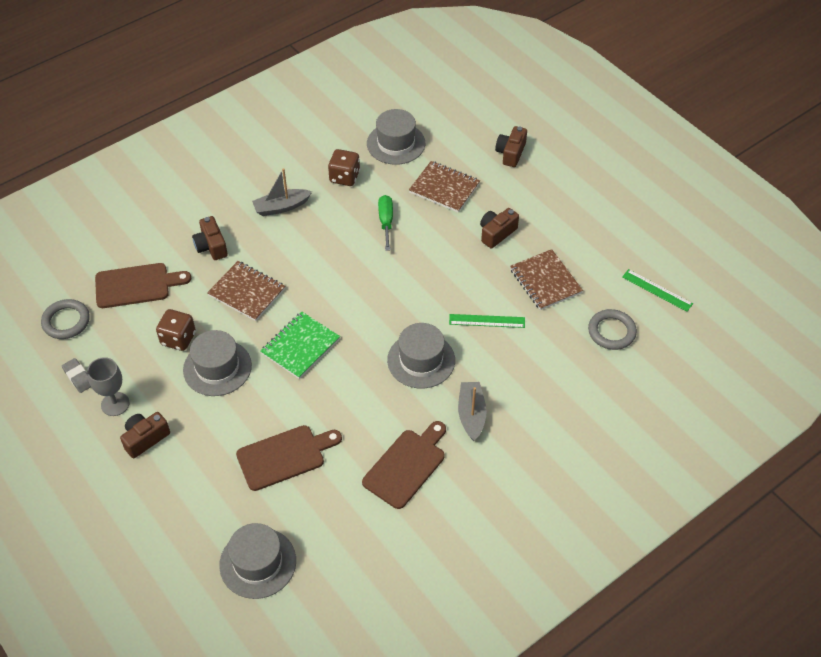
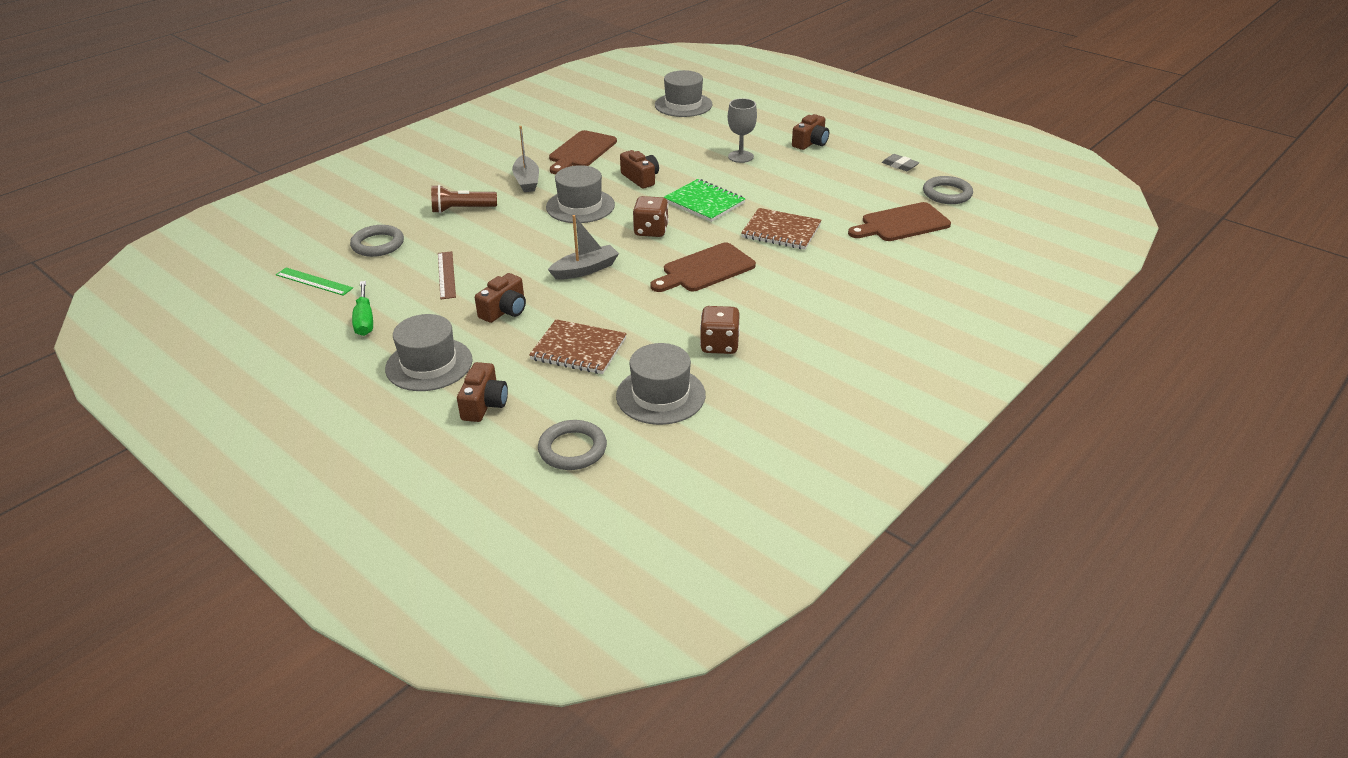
camera: 170 degrees right, 15 degrees down
grey goblet [87,357,129,416] -> grey goblet moved to [728,98,757,163]
brown dice [156,309,196,351] -> brown dice moved to [633,196,669,237]
grey hat [183,330,252,396] -> grey hat moved to [385,314,473,391]
brown camera [192,216,228,260] -> brown camera moved to [620,150,659,189]
brown cutting board [236,425,342,491] -> brown cutting board moved to [650,242,756,292]
grey boat [252,168,312,216] -> grey boat moved to [548,215,619,280]
green notebook [260,311,340,379] -> green notebook turned 75 degrees counterclockwise [663,179,745,222]
green screwdriver [378,195,393,251] -> green screwdriver moved to [352,281,373,336]
green ruler [449,314,525,328] -> none
brown notebook [510,249,583,310] -> brown ruler [438,251,456,299]
none -> brown flashlight [431,185,497,213]
none -> grey ring [538,420,607,470]

